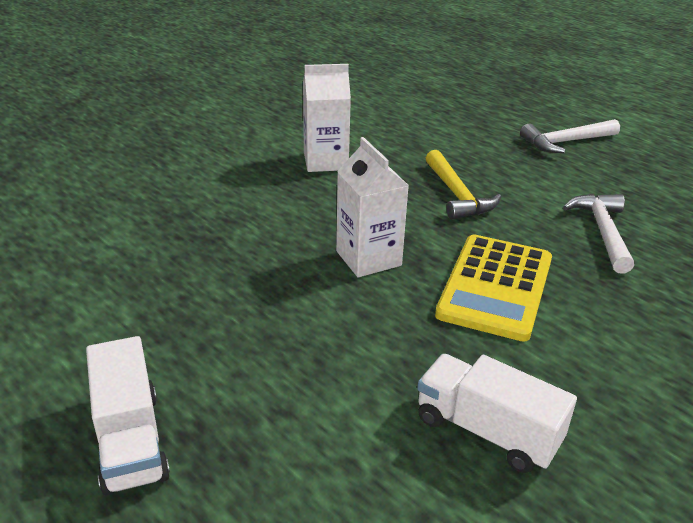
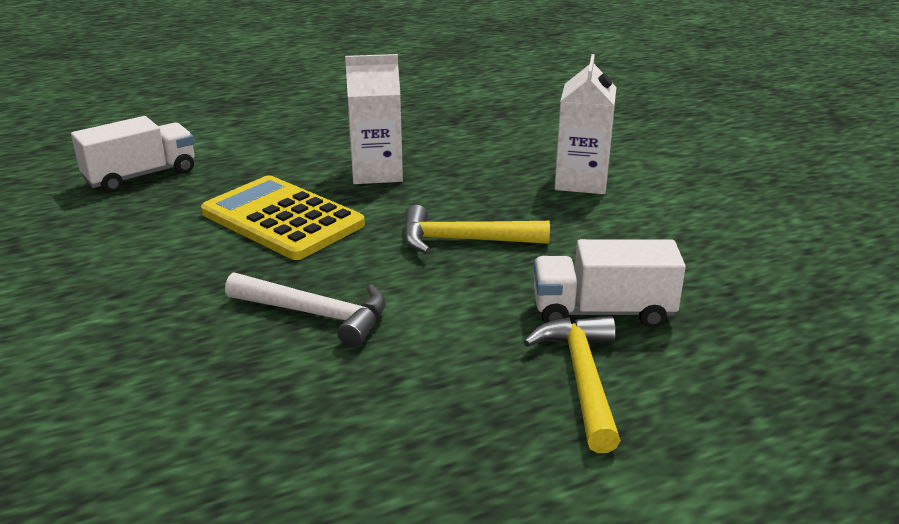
camera: 110 degrees right, 5 degrees down
white truck [86,336,170,495] -> white truck moved to [534,239,686,328]
white hammer [520,119,620,153] -> yellow hammer [524,316,621,453]

